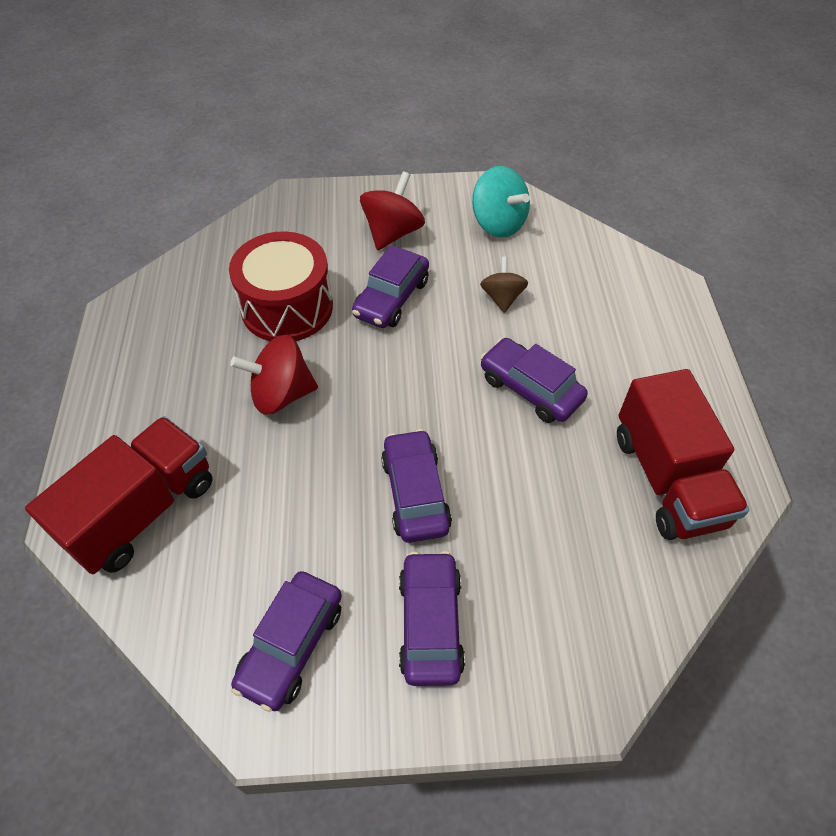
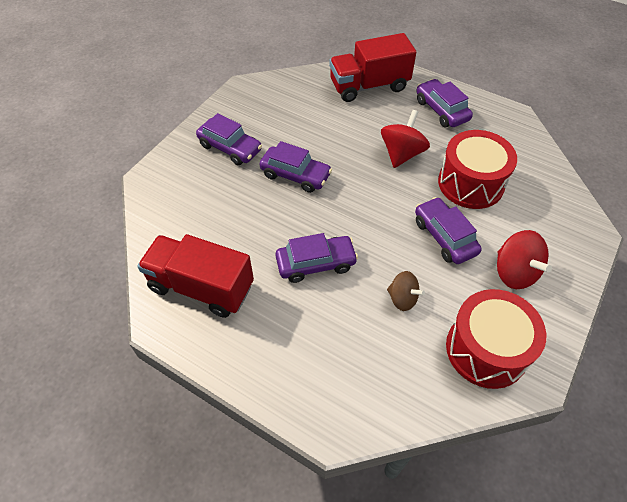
camera: 125 degrees right, 0 degrees up
red truck [25,416,213,574] -> red truck turned 90 degrees clockwise [329,33,416,102]
purple car [231,571,342,712] -> purple car moved to [416,79,473,127]
turquoise spinning top [472,166,530,238] -> red drum [446,289,546,389]

